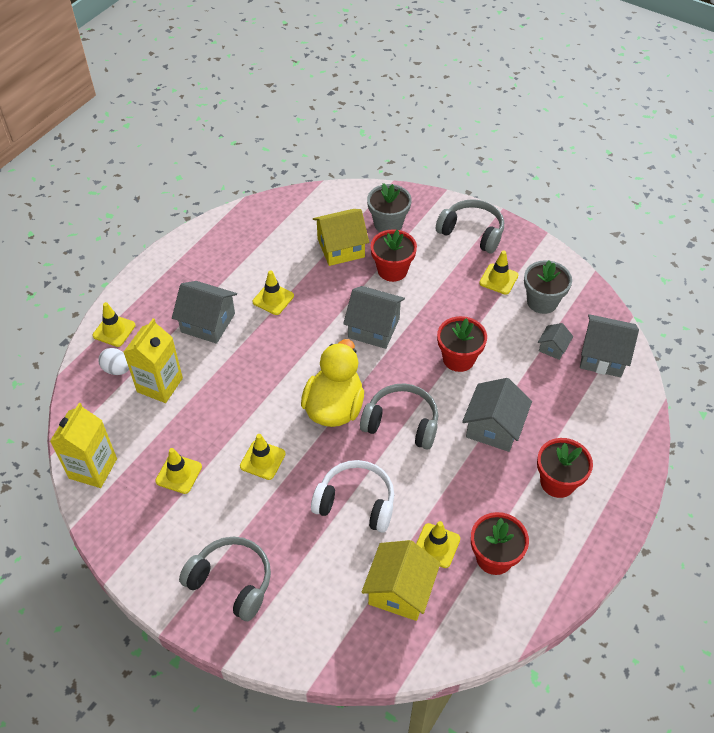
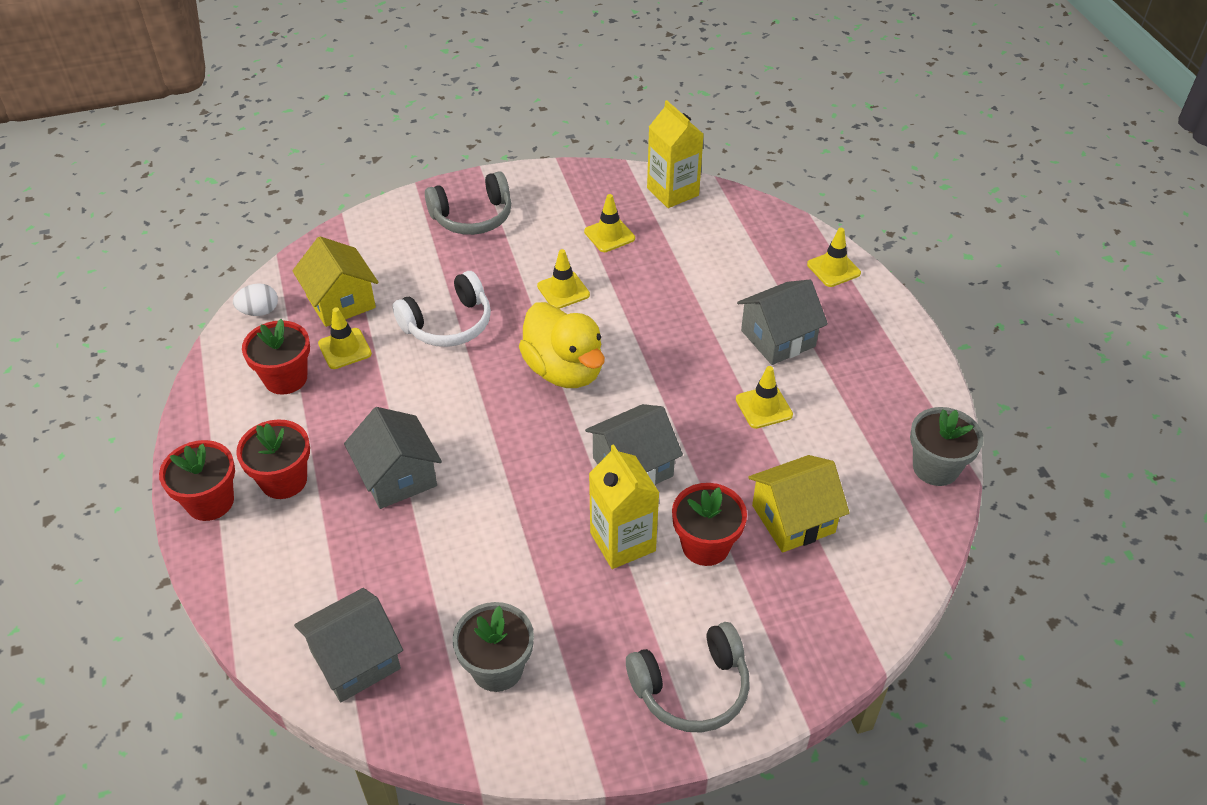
camera: 130 degrees right, 5 degrees down
white egg [98,348,129,375] -> white egg moved to [233,283,278,316]
yellow carton [124,318,183,403] -> yellow carton moved to [589,444,659,569]
yellow house [313,209,369,266] -> yellow house turned 45 degrees clockwise [748,455,850,552]
grey headphones [360,384,438,450] -> none
grey flower pot [367,183,412,232] -> grey flower pot moved to [910,407,984,486]
red flower pot [437,316,487,372] -> red flower pot moved to [159,440,235,521]
yellow traffic cone [479,250,518,295] -> none
grey house [538,323,573,360] -> none

